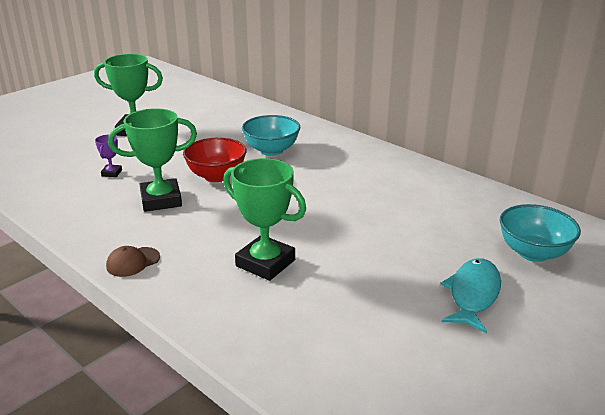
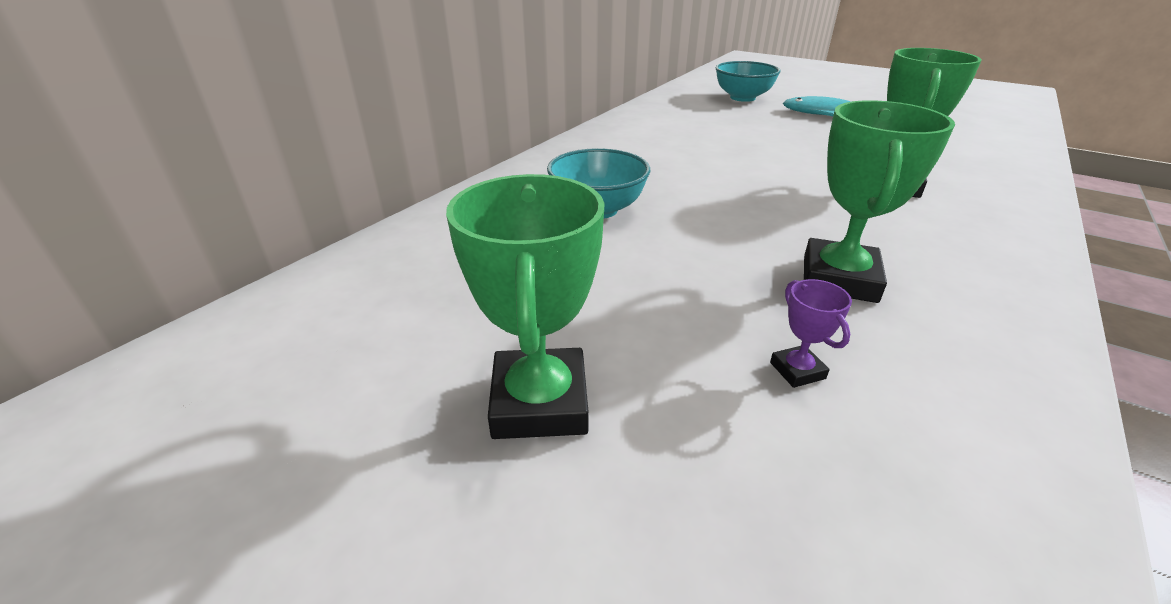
camera: 100 degrees left, 5 degrees up
purple trophy [95,135,122,177] -> purple trophy turned 75 degrees clockwise [770,279,852,388]
brown cap [106,246,160,277] -> none
green trophy [108,108,197,212] -> green trophy turned 45 degrees clockwise [804,100,955,303]
red bowl [183,137,247,182] -> none

